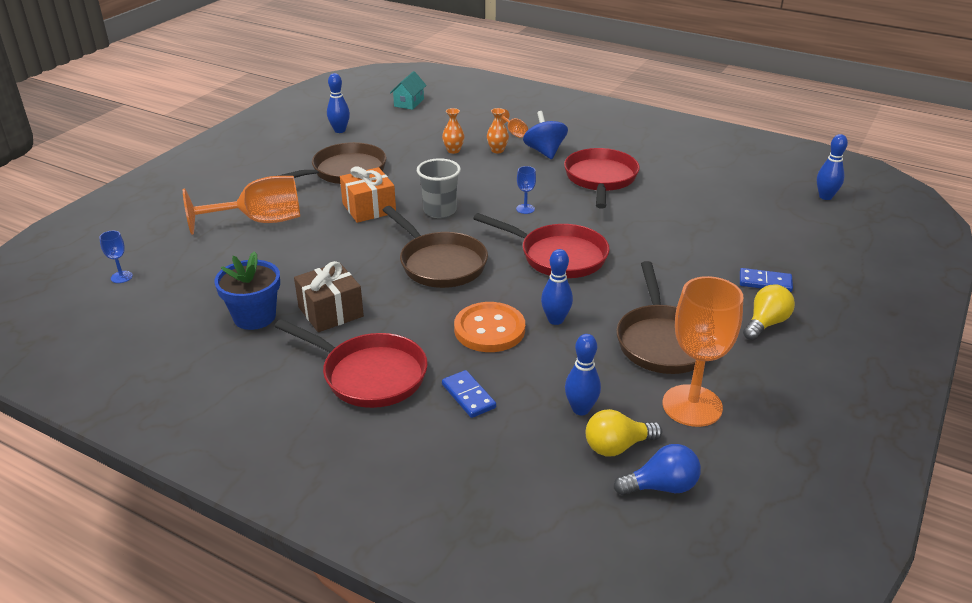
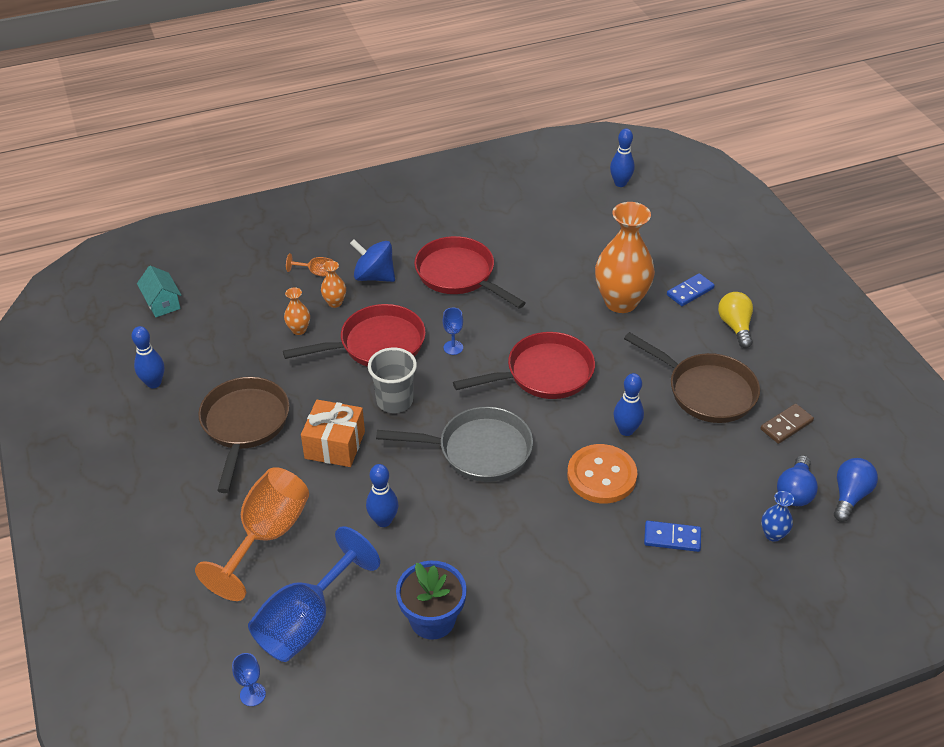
camera: 50 degrees left, 10 degrees up
red pan [274,319,428,408] -> red pan moved to [283,304,426,367]
brown gift [294,261,364,332] -> none
brown pan [383,206,488,288] -> grey pan [376,407,533,482]
blue bowling pin [565,334,601,415] -> blue bowling pin moved to [366,464,398,527]
yellow light bulb [586,409,662,456] -> blue light bulb [777,455,818,506]
orange goblet [663,276,743,427] -> brown domino [761,404,814,444]
none -> blue goblet [248,526,380,662]
none -> orange vase [595,202,655,313]
none -> blue vase [761,491,794,542]

